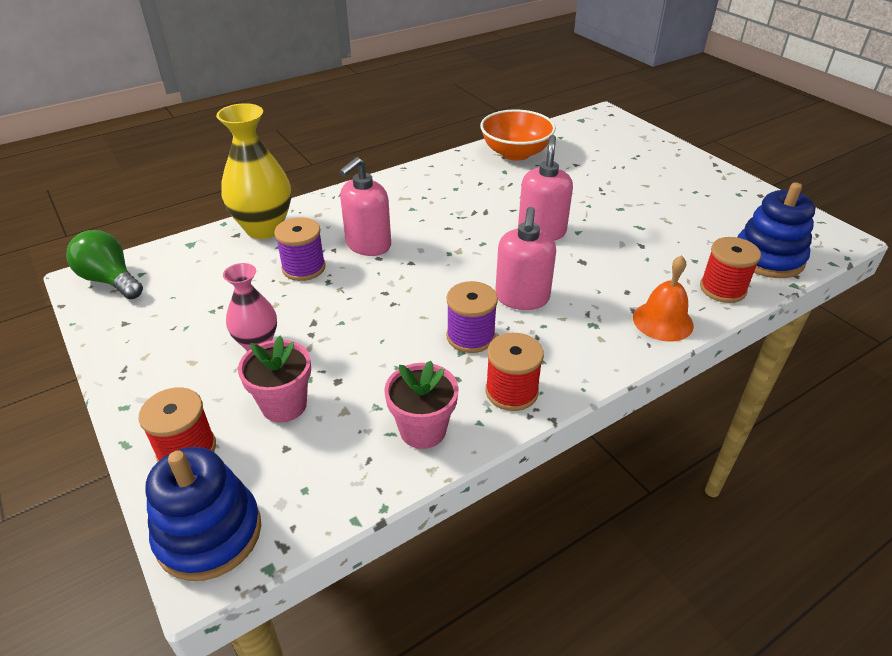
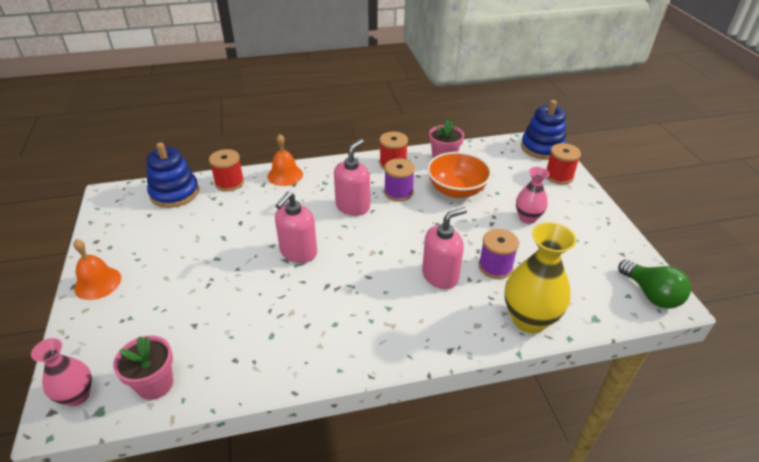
camera: 160 degrees left, 0 degrees up
pink flower pot [238,336,311,423] -> pink flower pot moved to [113,335,173,400]
orange bowl [480,110,556,161] -> orange bowl moved to [427,152,492,198]
none -> pink vase [31,338,92,406]
none -> orange bell [73,239,121,300]

